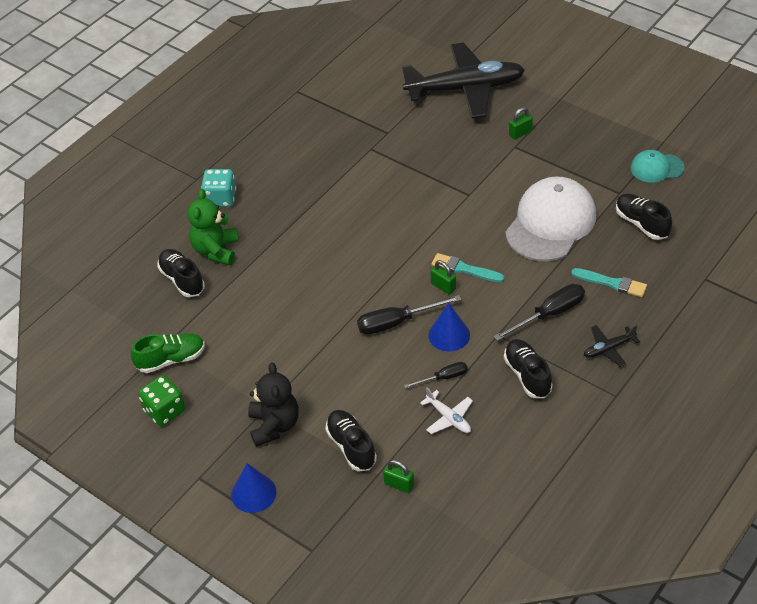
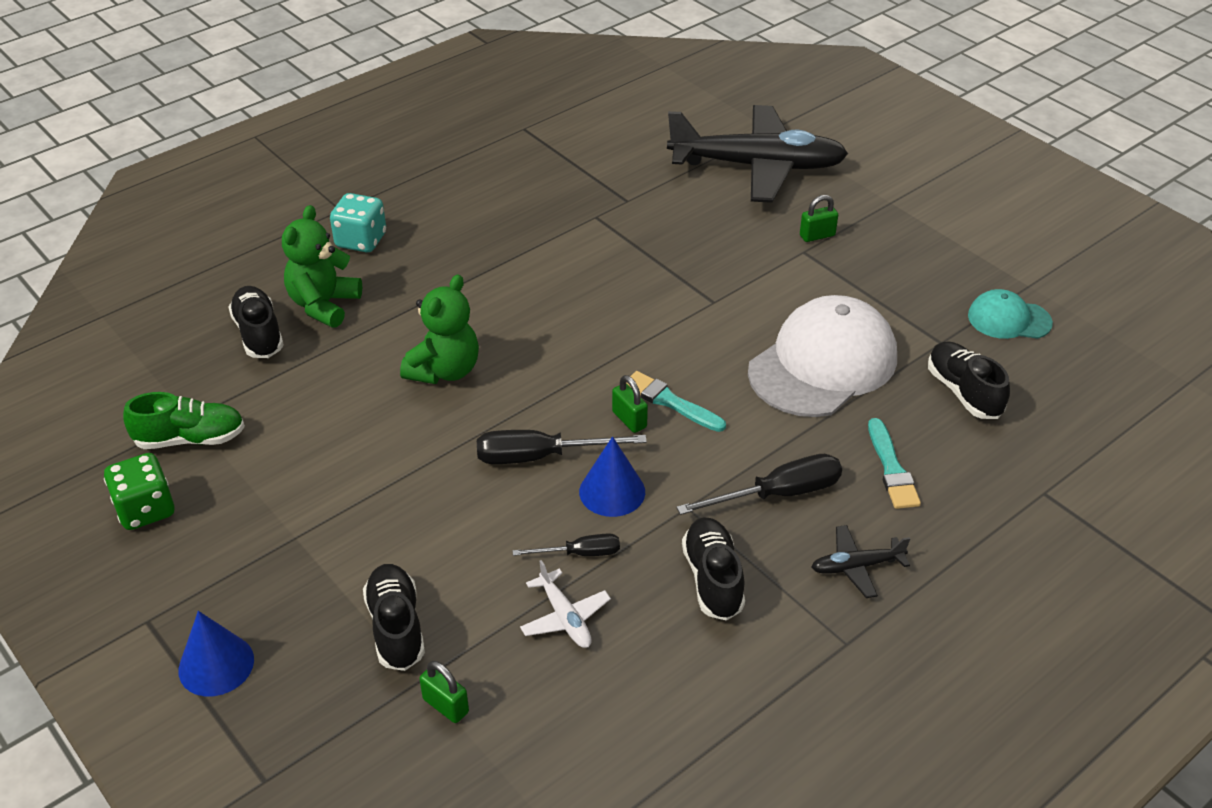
camera: 10 degrees right, 5 degrees down
black teddy bear [248,362,299,447] -> none
turquoise brush [571,268,647,297] -> turquoise brush turned 45 degrees clockwise [868,418,921,509]
none -> green teddy bear [400,274,479,384]

